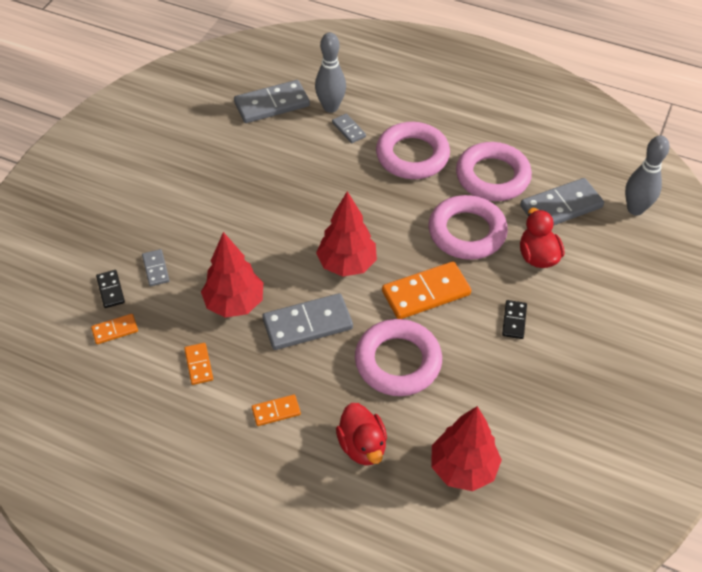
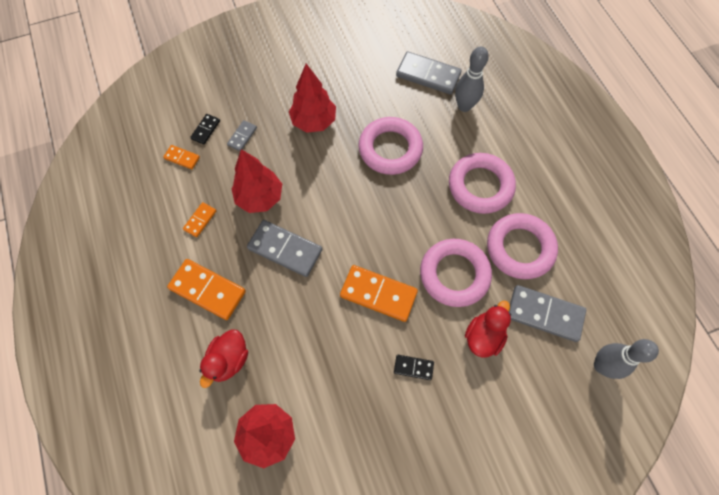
camera: 45 degrees right, 15 degrees up
orange domino [252,395,301,426] -> orange domino [167,259,246,320], size x1.96
red tree [316,191,377,277] -> red tree moved to [289,64,336,133]
grey domino [332,113,366,143] -> none
pink ring [355,319,442,396] -> pink ring moved to [358,117,423,175]
black domino [502,300,527,339] -> black domino turned 45 degrees clockwise [394,355,434,380]

